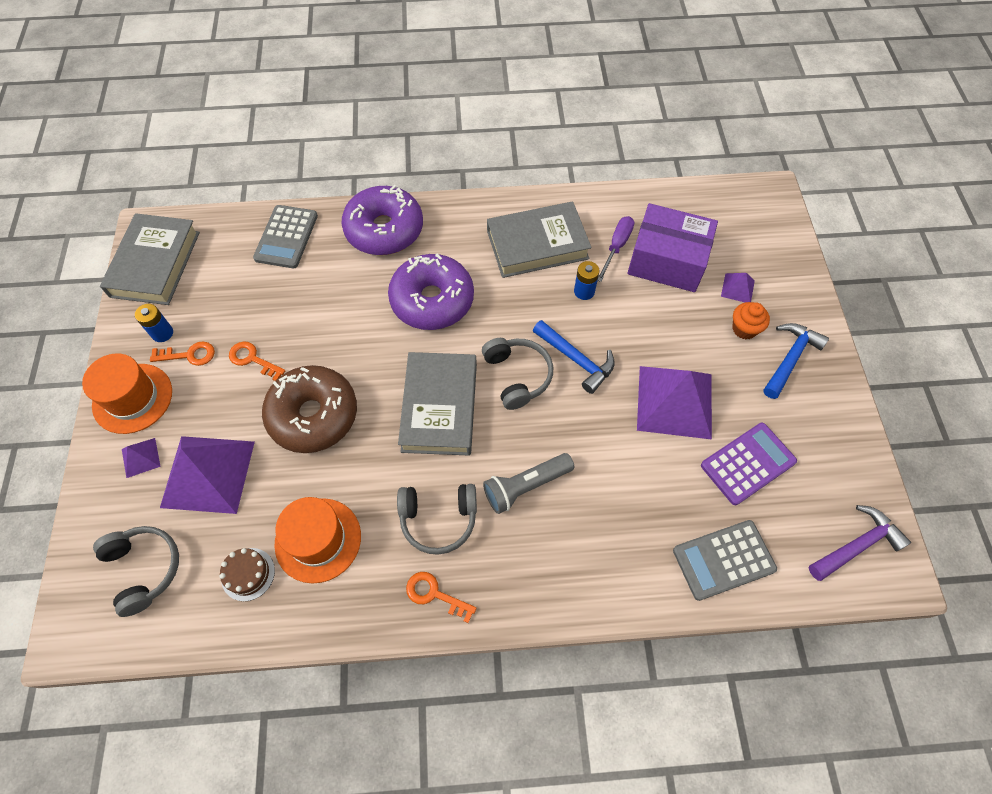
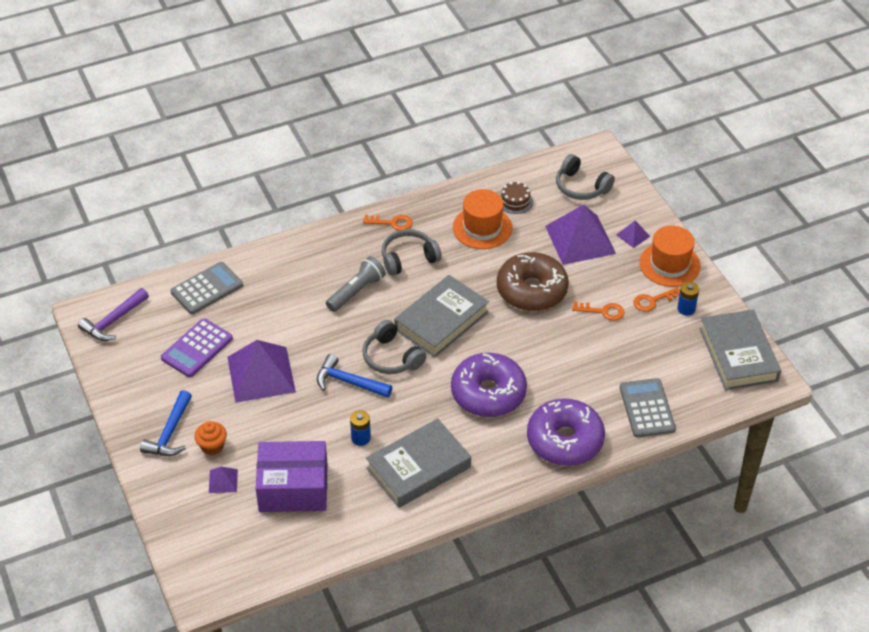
camera: 160 degrees right, 15 degrees down
grey book [398,352,477,456] -> grey book turned 60 degrees clockwise [394,275,489,358]
purple screwdriver [598,216,634,282] -> none

